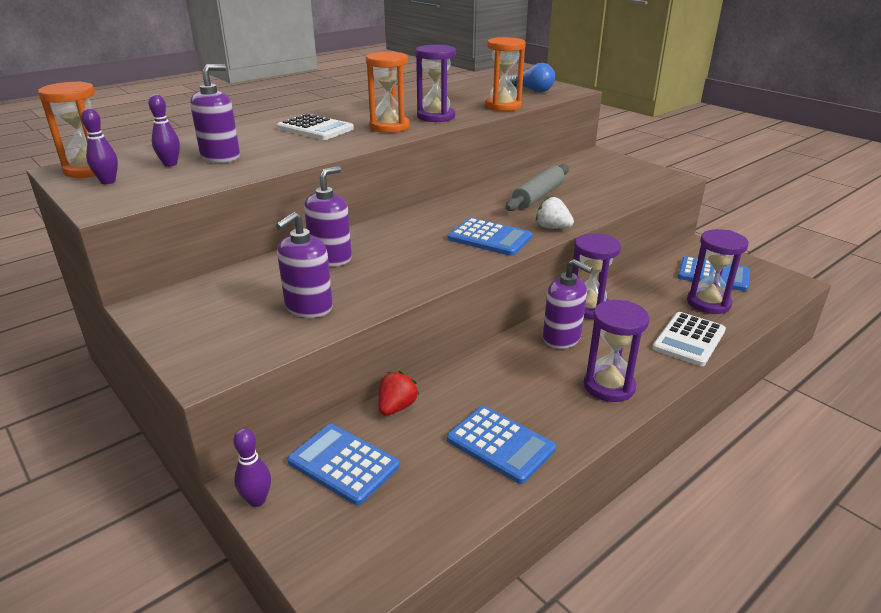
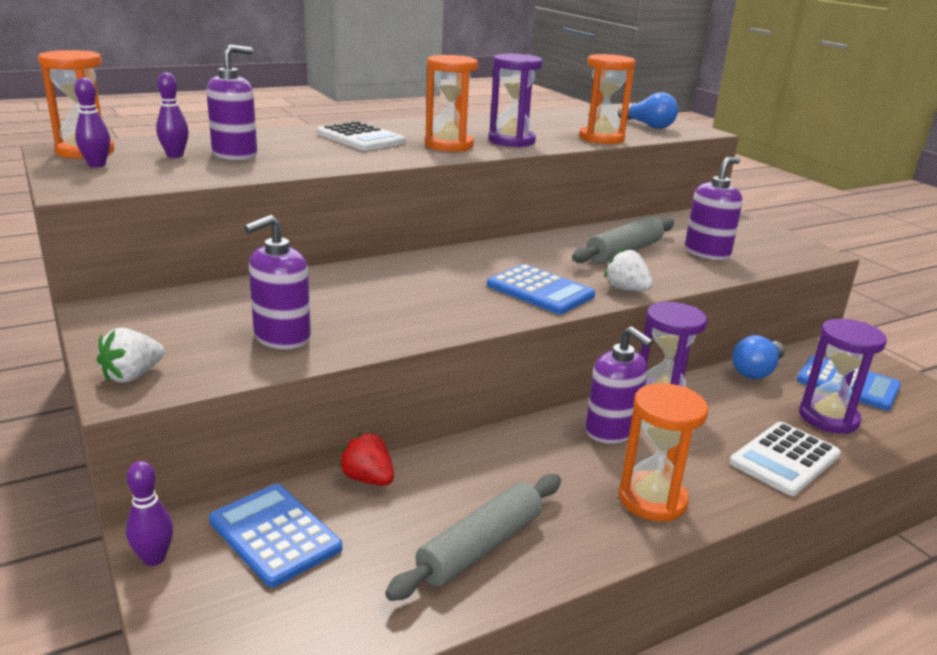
camera: 10 degrees right, 5 degrees down
purple soap dispenser [304,166,352,266] -> purple soap dispenser moved to [685,157,743,260]
red strawberry [379,371,419,416] -> red strawberry turned 90 degrees counterclockwise [338,432,394,486]
blue calculator [447,406,556,484] -> grey rolling pin [385,474,561,601]
purple hourglass [584,300,649,402] -> orange hourglass [618,383,708,521]
none -> white strawberry [97,328,165,383]
none -> blue light bulb [732,335,785,379]

